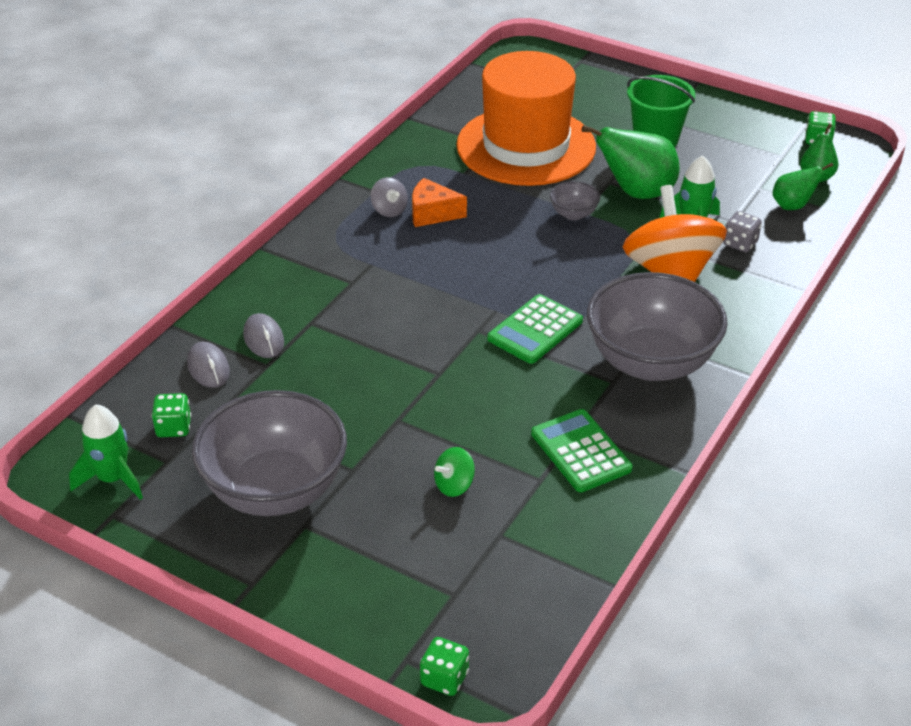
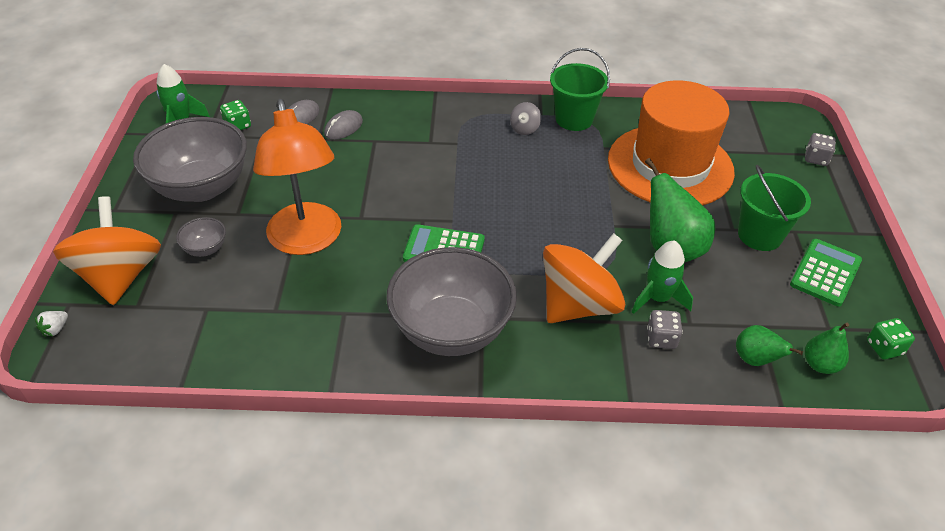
camera: 60 degrees right, 5 degrees up
orange cheese [412,178,467,227] -> none
green dice [420,637,469,696] -> white strawberry [35,311,68,337]
green spinning top [434,447,475,497] -> none
green calculator [531,409,633,492] -> green calculator moved to [790,239,862,306]
grey bowl [550,181,600,220] -> grey bowl moved to [176,217,226,257]
none -> orange spinning top [53,196,161,305]
none -> orange lamp [253,99,341,255]
none -> green bucket [550,48,610,131]
none -> grey dice [805,133,836,166]

